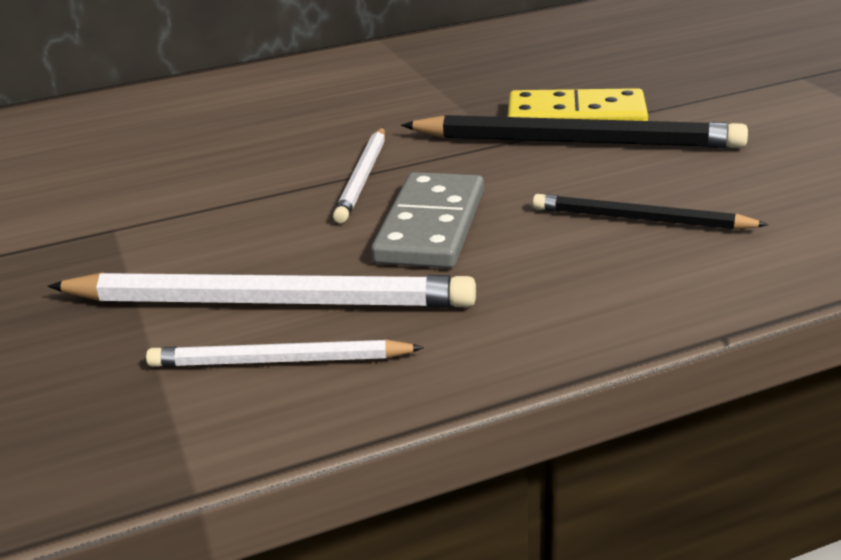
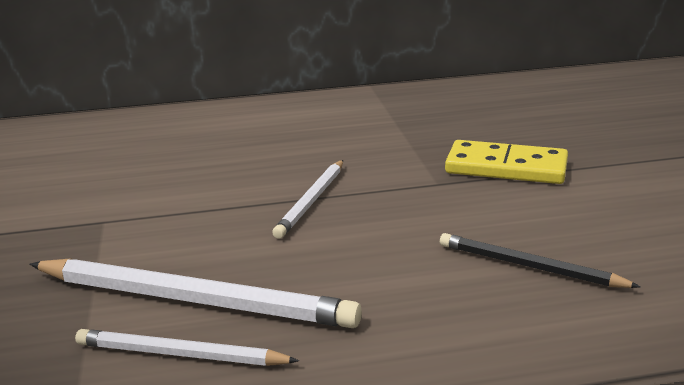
camera: 10 degrees right, 5 degrees down
grey domino [371,172,484,268] -> none
black pencil [401,115,748,148] -> none

